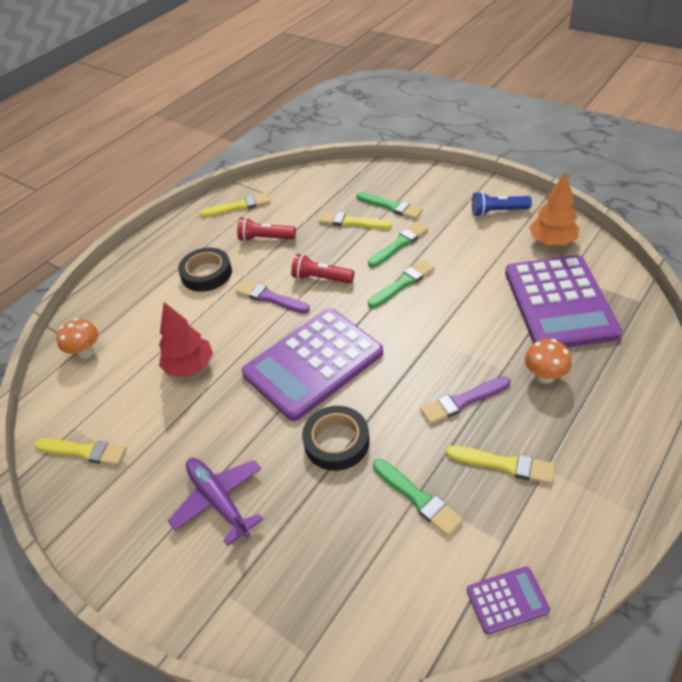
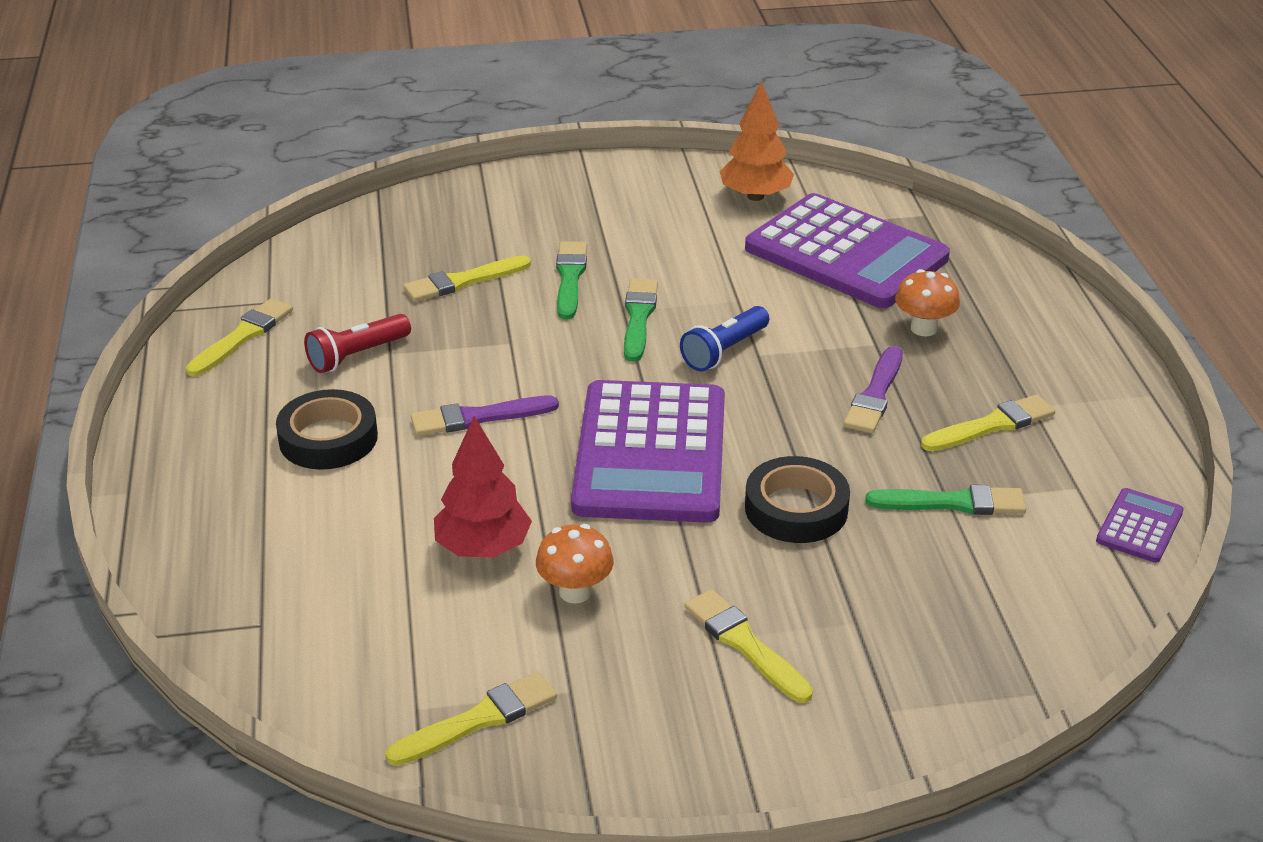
camera: 50 degrees left, 10 degrees down
orange mushroom [56,318,98,359] -> orange mushroom moved to [536,524,614,604]
purple plane [168,458,263,546] -> yellow brush [685,589,813,703]
red flashlight [291,254,354,284] -> none
green brush [356,192,423,219] -> none
blue flashlight [472,192,532,216] -> blue flashlight moved to [680,306,769,371]

